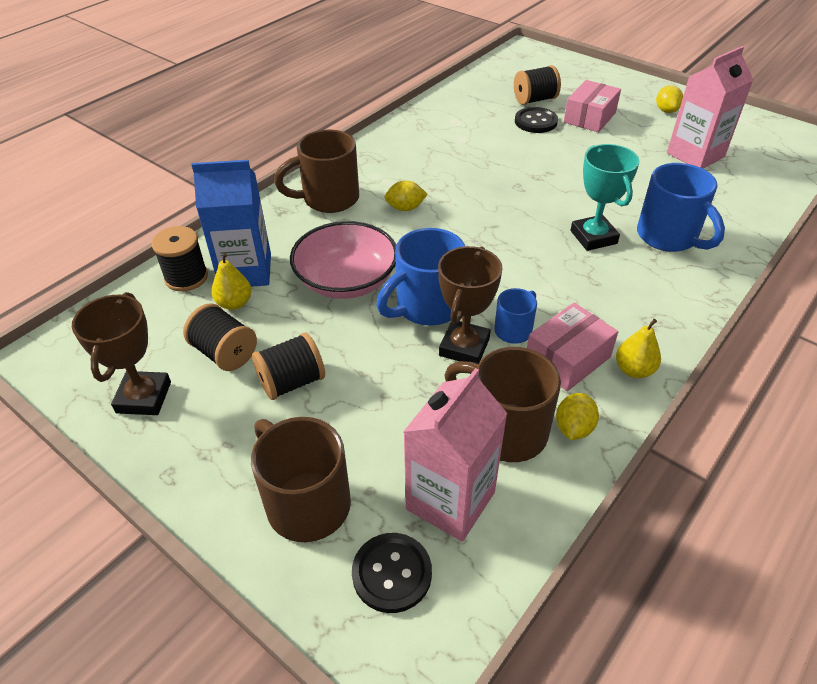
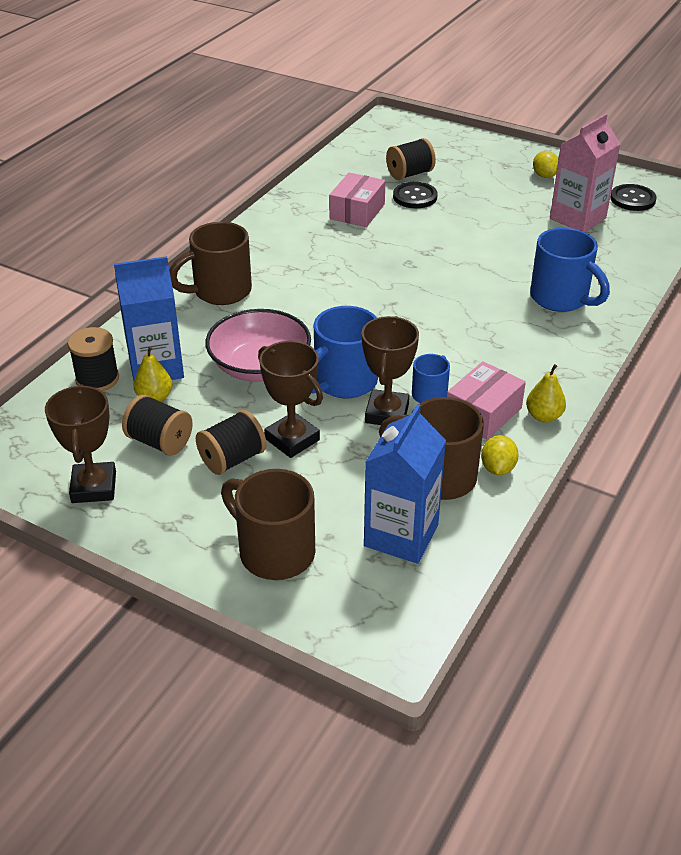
camera: 10 degrees left, 5 degrees down
black button [352,533,432,613] -> black button moved to [610,184,657,211]
yellow lemon [384,180,428,211] -> none
pink carton [403,368,508,542] -> blue carton [364,404,446,564]
pink box [564,80,621,132] -> pink box moved to [329,173,386,227]
turquoise trophy [571,144,640,251] -> none
none -> brown trophy [258,341,323,458]

